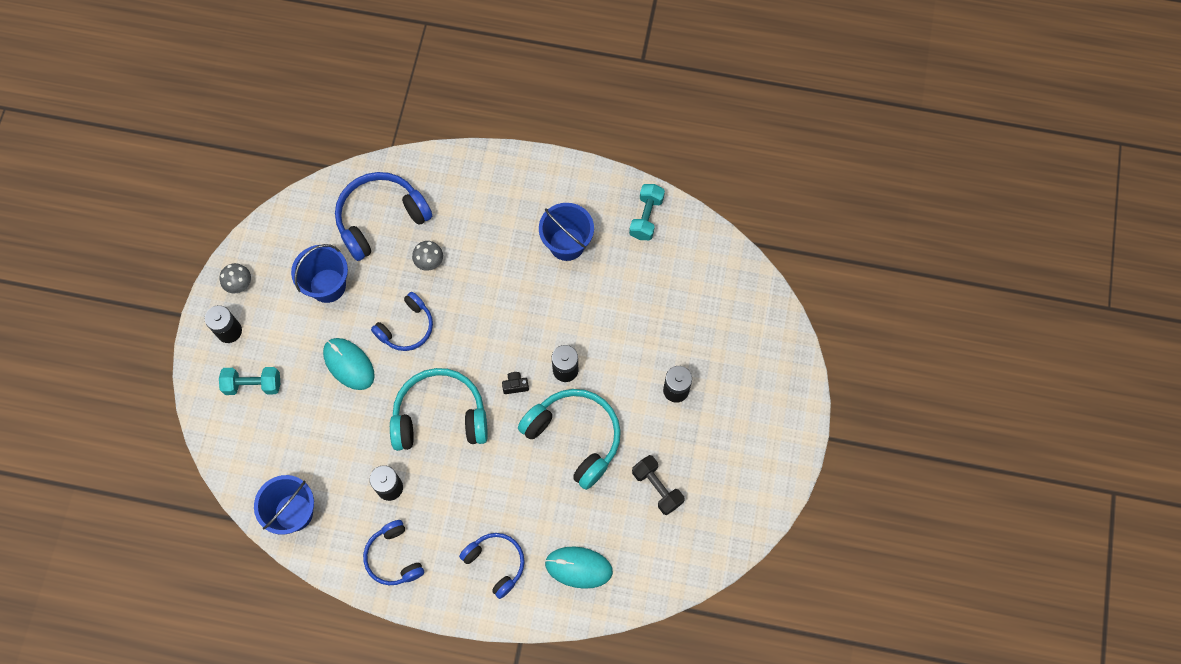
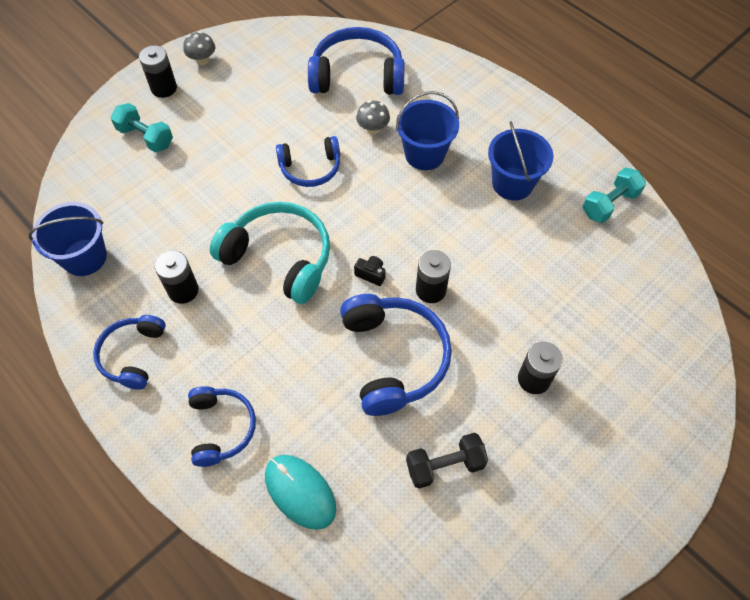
camera: 35 degrees right, 10 degrees down
blue bucket [291,244,348,303] -> blue bucket moved to [396,91,459,170]
turquoise mouse [323,338,375,390] -> none
turquoise headphones [518,389,621,490] -> blue headphones [340,294,452,416]
black dumbbell [632,455,684,515] -> black dumbbell turned 75 degrees clockwise [406,433,488,489]

